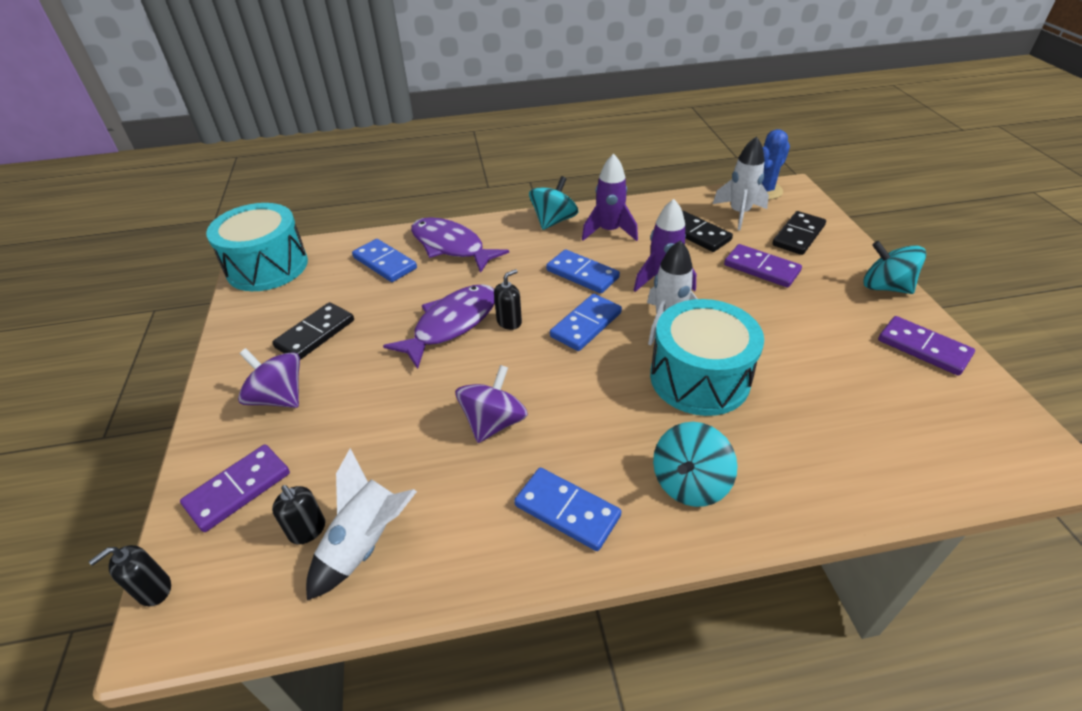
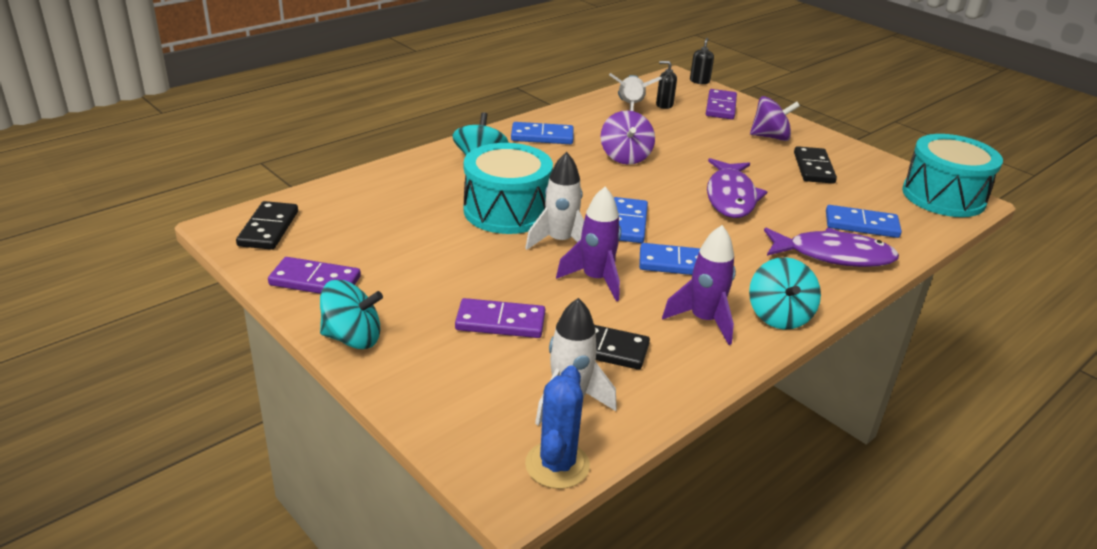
camera: 145 degrees right, 10 degrees down
black soap dispenser [494,269,522,330] -> none
black domino [772,211,826,255] -> black domino moved to [236,201,298,250]

